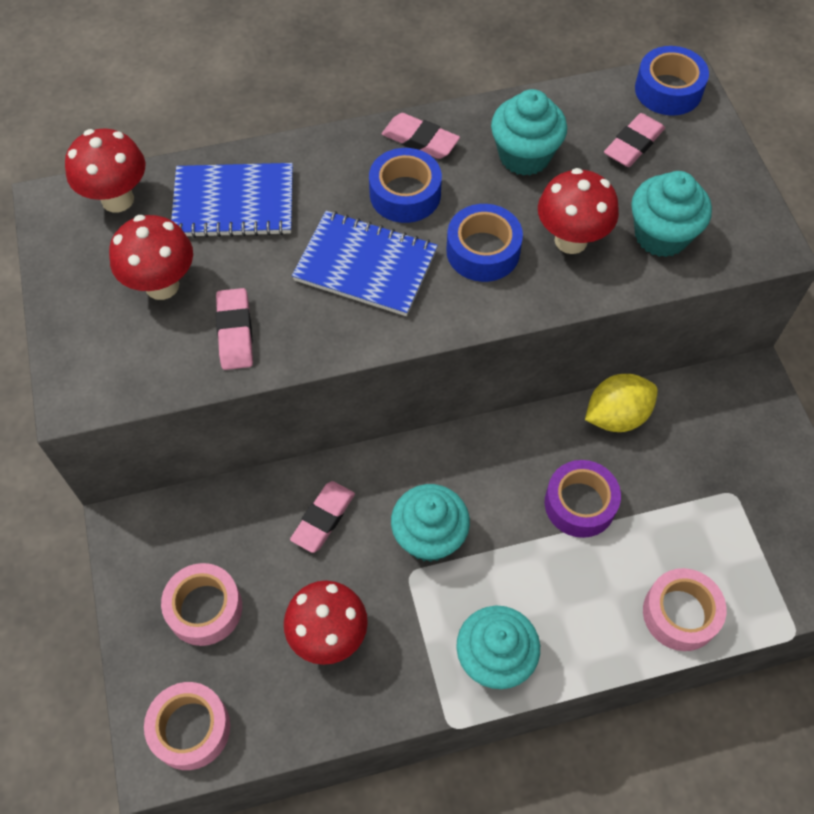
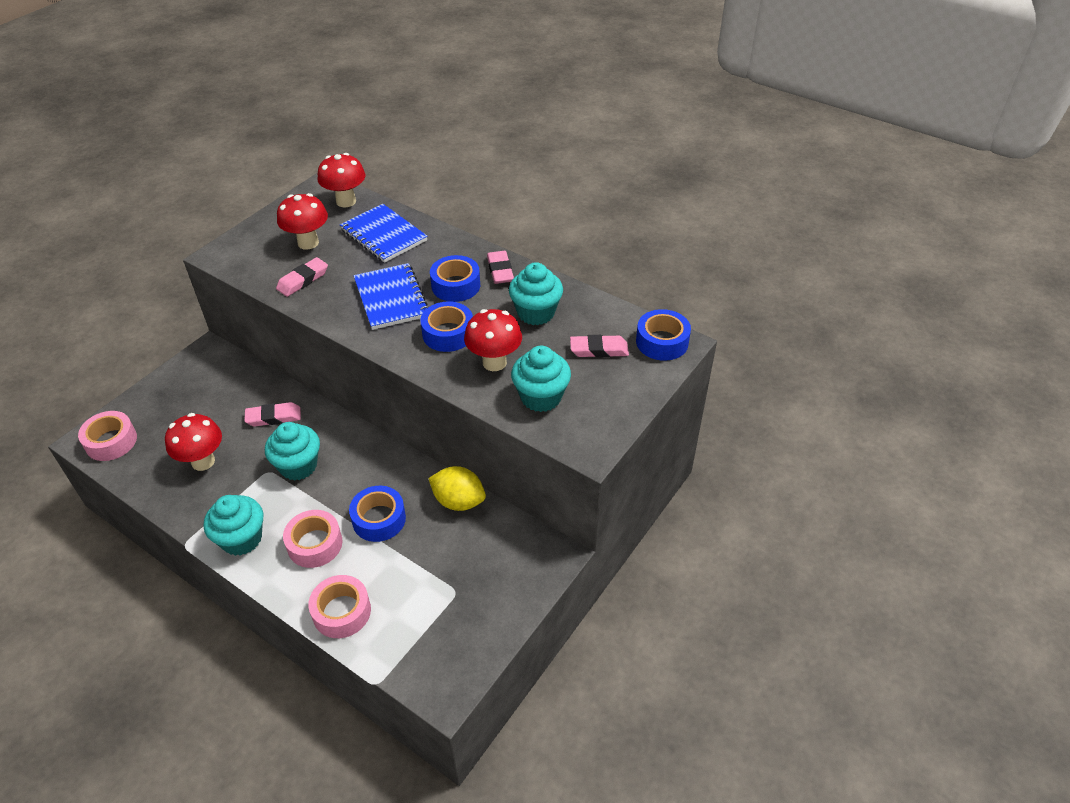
camera: 50 degrees right, 15 degrees down
pink tape [161,563,242,646] -> pink tape moved to [283,510,342,568]
purple tape [545,460,621,538] -> blue tape [349,486,406,542]

